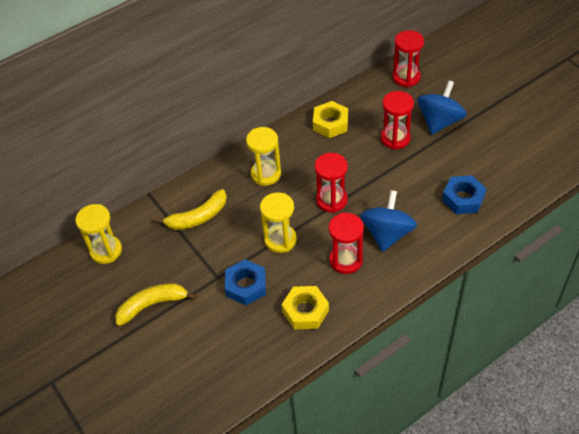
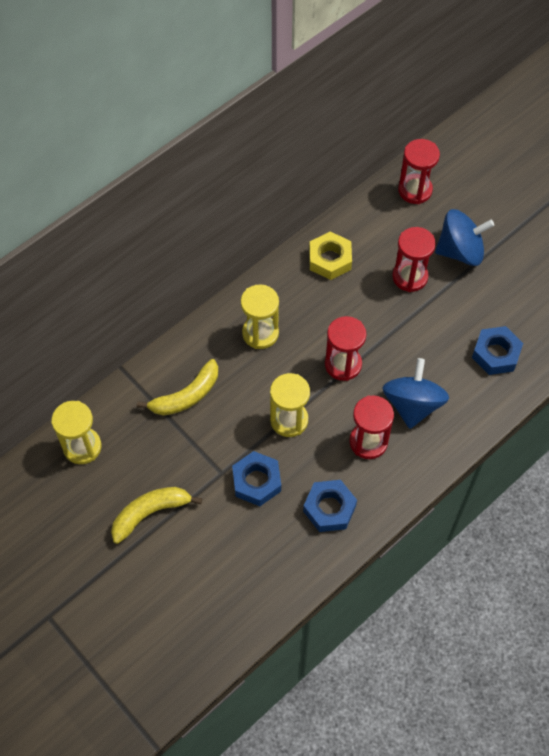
camera: 10 degrees left, 10 degrees up
yellow nut [282,286,329,329] -> blue nut [303,480,357,532]
blue spinning top [417,81,467,135] -> blue spinning top turned 60 degrees clockwise [435,209,494,266]

